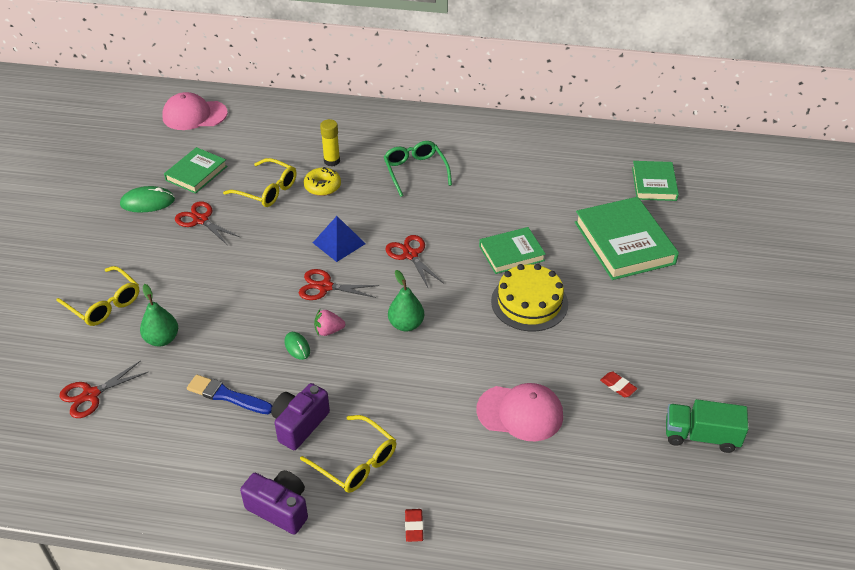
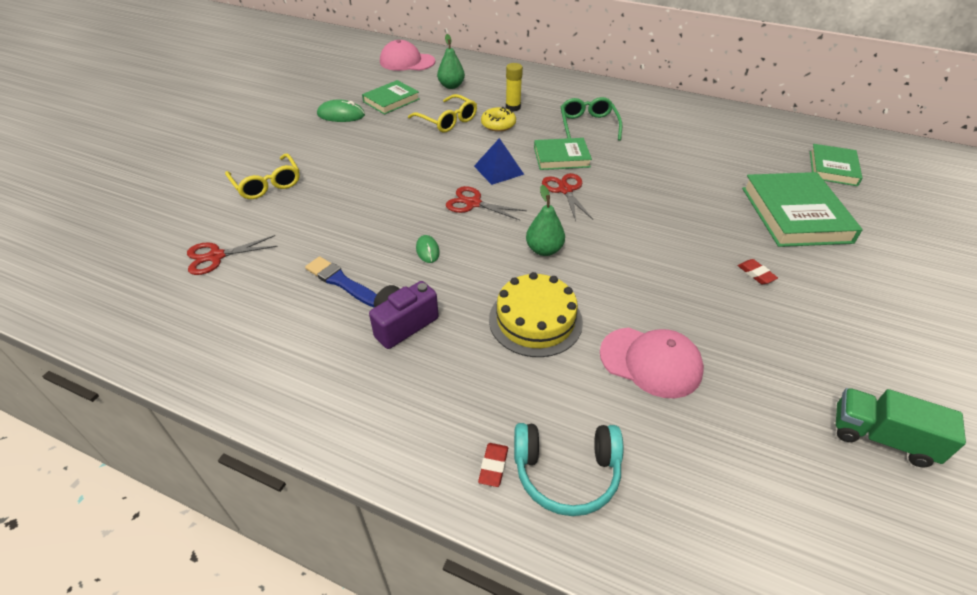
camera: 15 degrees right, 0 degrees up
green pear [140,284,178,347] -> green pear moved to [437,34,465,89]
red scissors [175,201,240,245] -> none
purple camera [240,470,308,534] -> none
yellow glasses [300,415,396,493] -> none
pink strawberry [314,309,345,336] -> none
green book [479,227,546,274] -> green book moved to [534,138,592,170]
yellow cake [491,264,568,332] -> yellow cake moved to [489,272,583,357]
red eraser [600,372,637,397] -> red eraser moved to [738,259,778,285]
none -> turquoise headphones [514,423,623,516]

